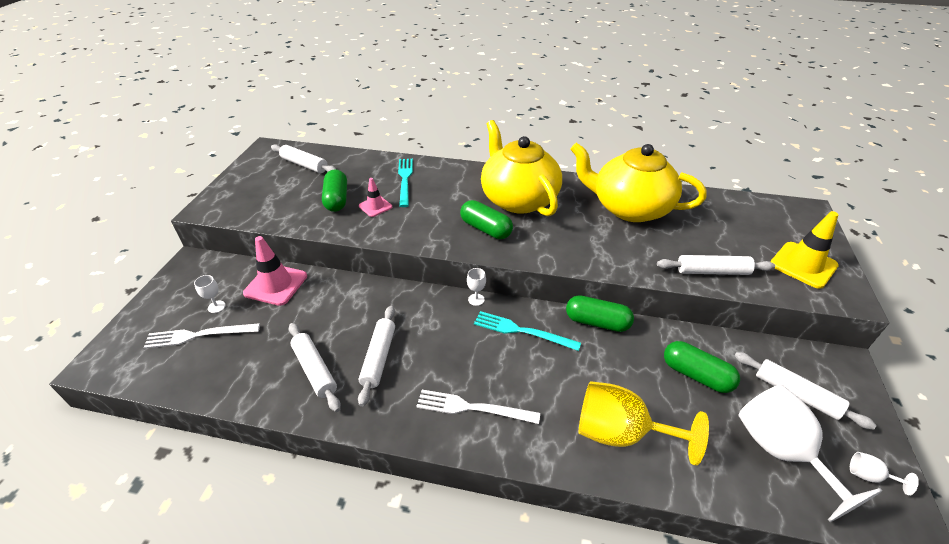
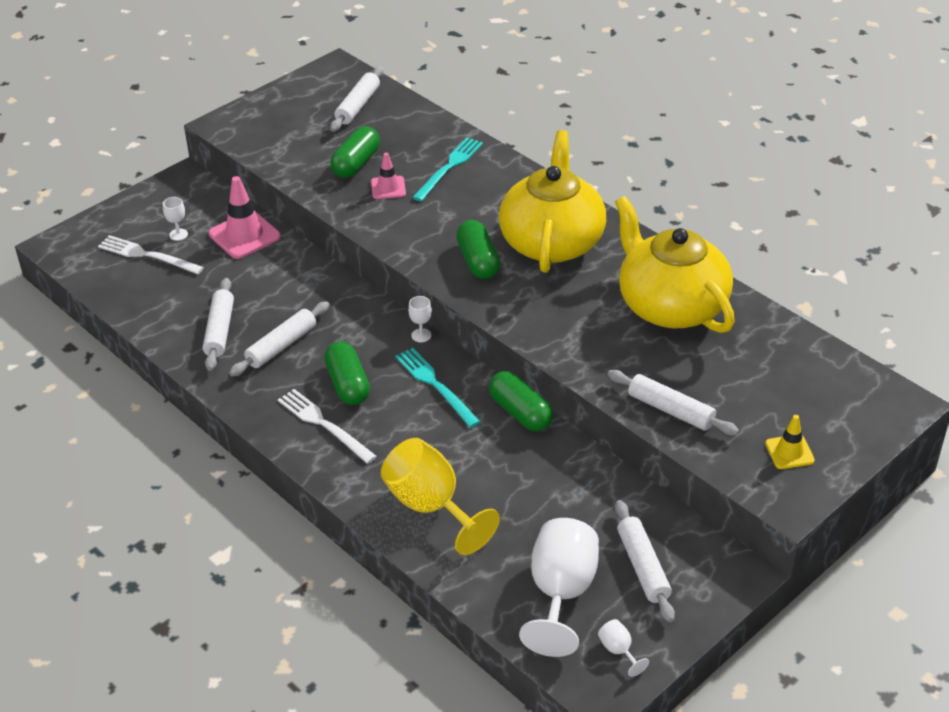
camera: 35 degrees right, 0 degrees up
white rolling pin [271,144,337,173] -> white rolling pin turned 45 degrees clockwise [330,66,384,132]
green capsule [664,341,740,393] -> green capsule moved to [324,341,370,405]
yellow traffic cone [771,211,839,289] -> yellow traffic cone [765,415,815,469], size x0.59

